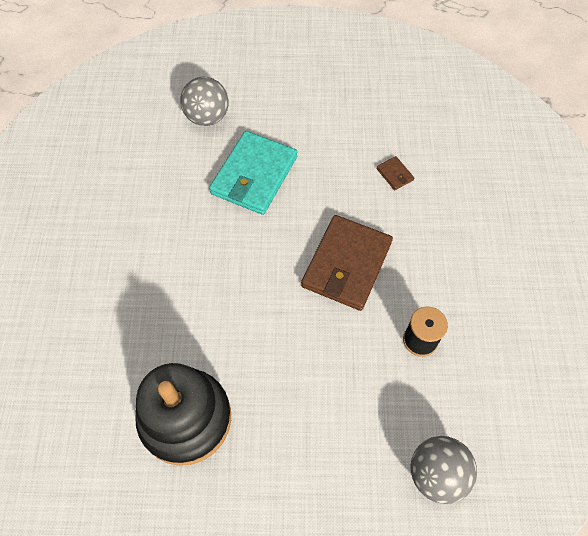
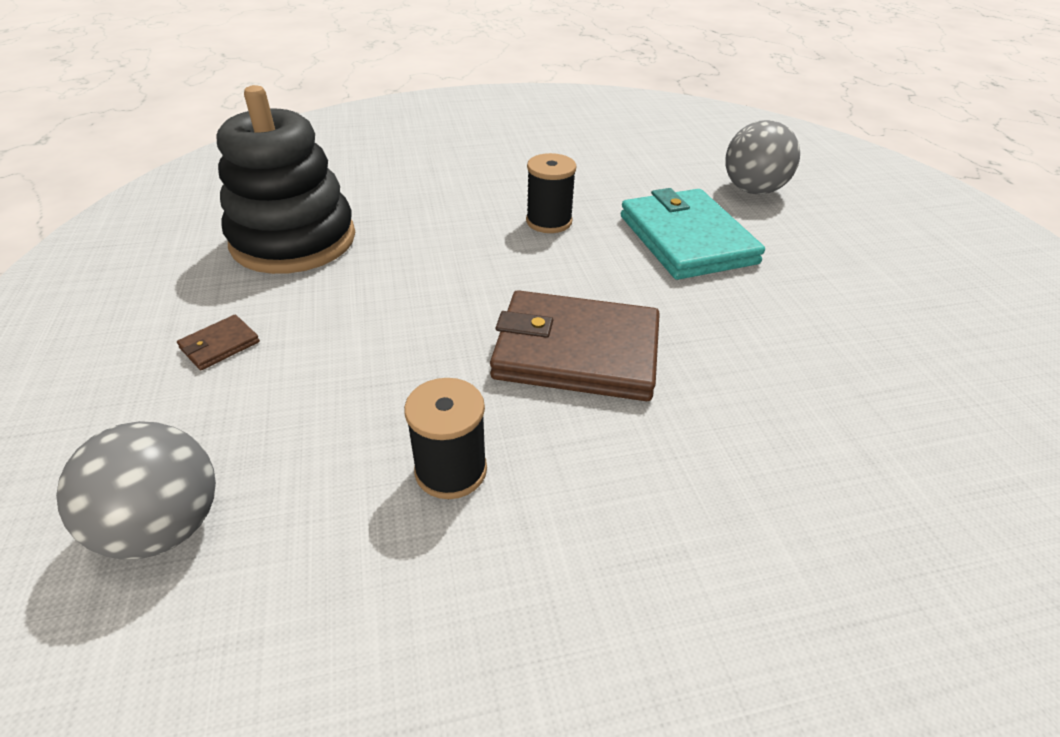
camera: 75 degrees right, 20 degrees down
turquoise wallet [209,131,297,215] -> turquoise wallet turned 60 degrees clockwise [621,188,765,280]
brown wallet [376,156,414,190] -> brown wallet moved to [177,315,260,370]
none -> black spool [526,153,577,233]

